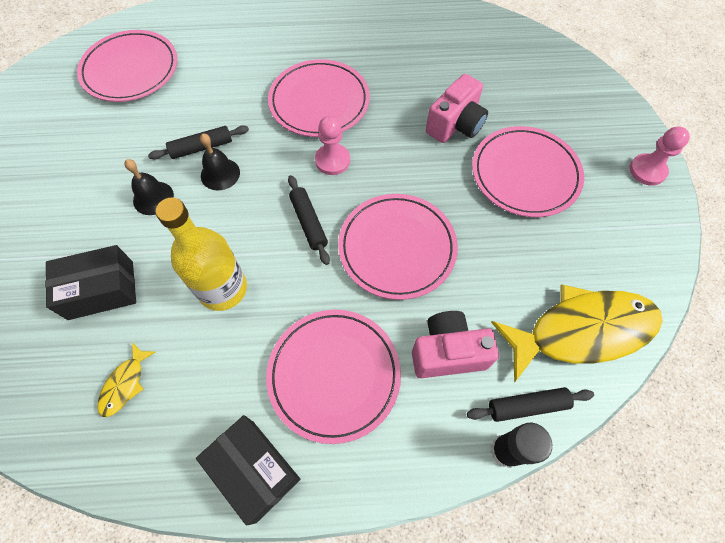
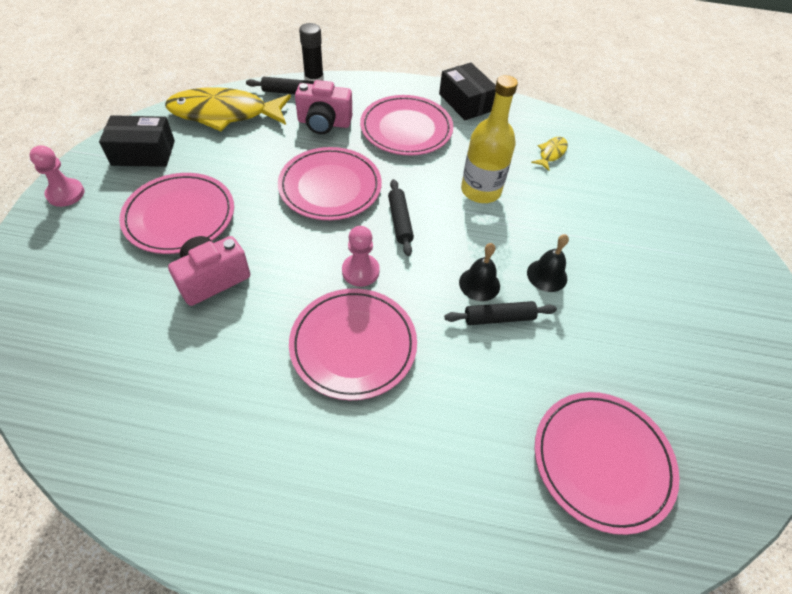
camera: 170 degrees left, 10 degrees down
black box [45,245,136,320] -> black box moved to [99,115,175,167]

